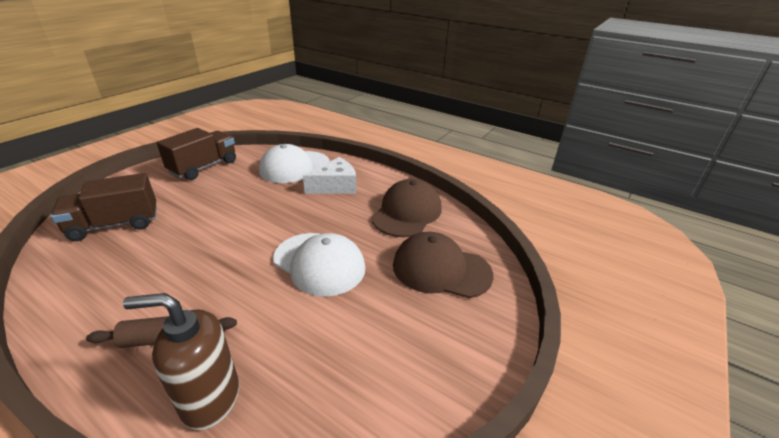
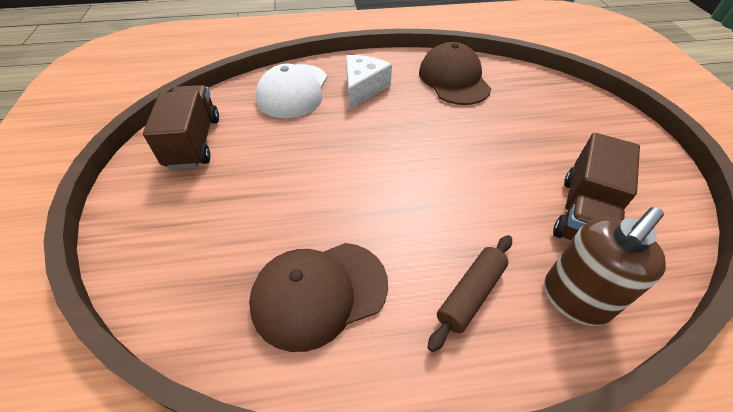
camera: 40 degrees left, 15 degrees up
brown truck [51,173,157,241] -> brown truck moved to [553,133,640,241]
white cap [273,233,365,296] -> none
brown cap [393,232,494,298] -> brown cap moved to [249,243,388,352]

